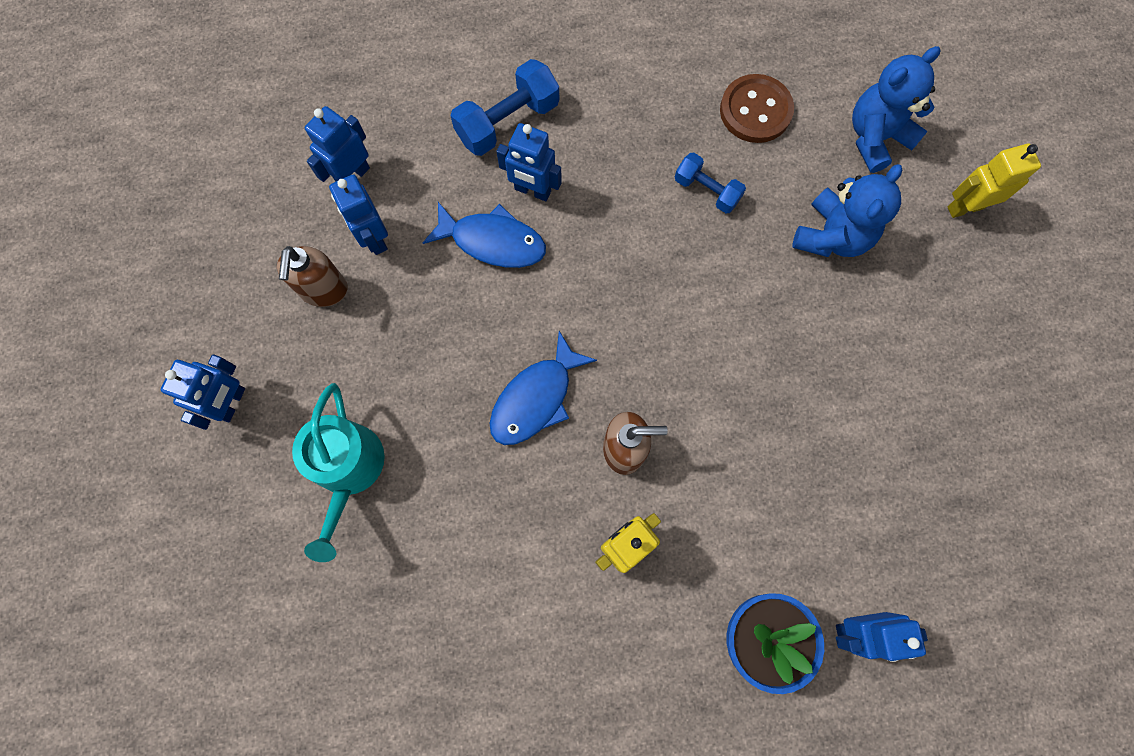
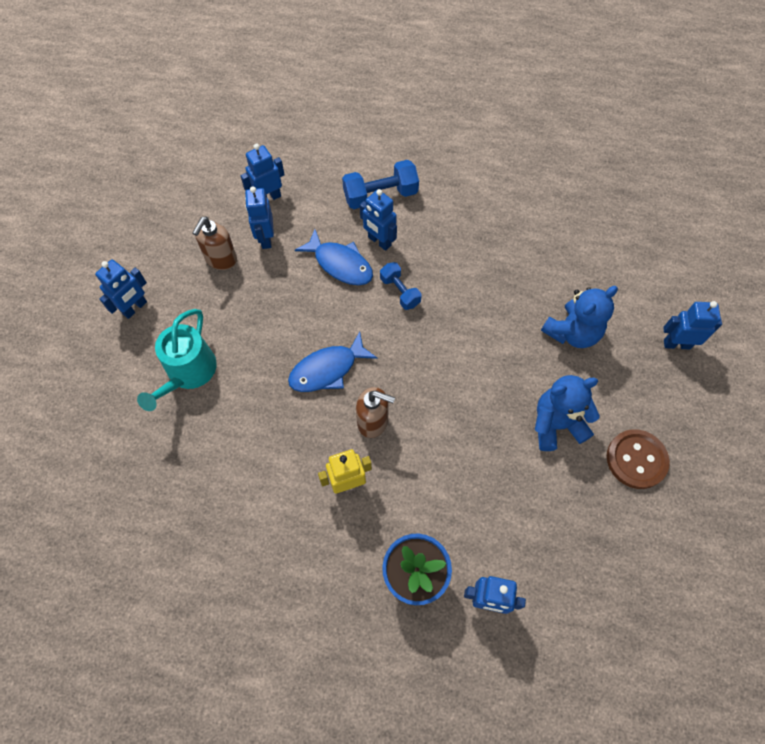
camera: 20 degrees right, 10 degrees down
blue dumbbell [675,152,746,213] -> blue dumbbell moved to [380,262,422,310]
brown button [720,74,794,143] -> brown button moved to [607,429,670,489]
blue teddy bear [852,46,941,173] -> blue teddy bear moved to [535,375,600,451]
yellow robot [948,144,1041,218] -> blue robot [663,301,722,350]

